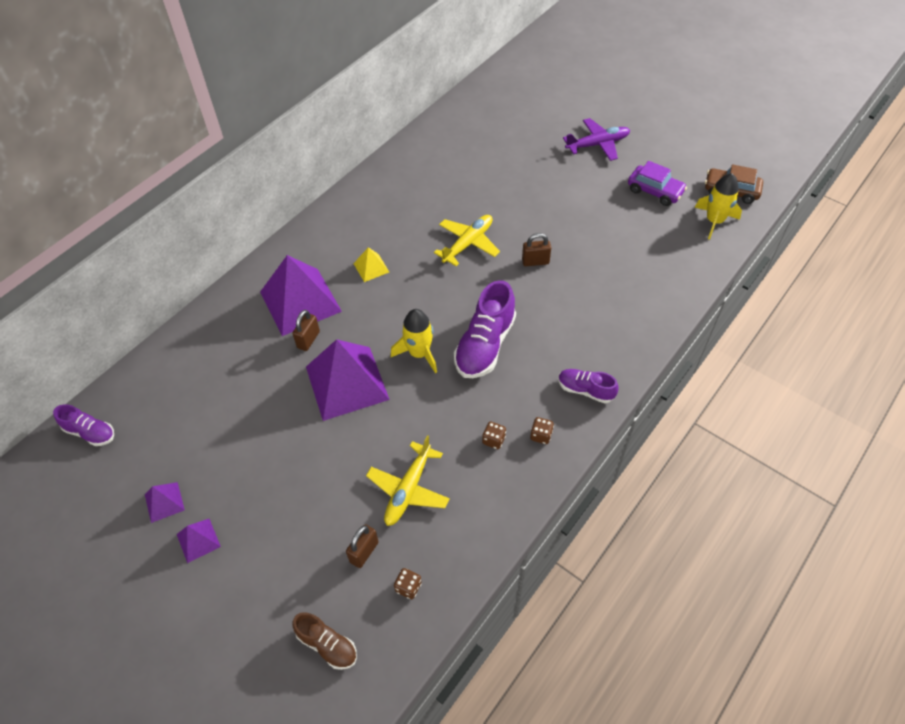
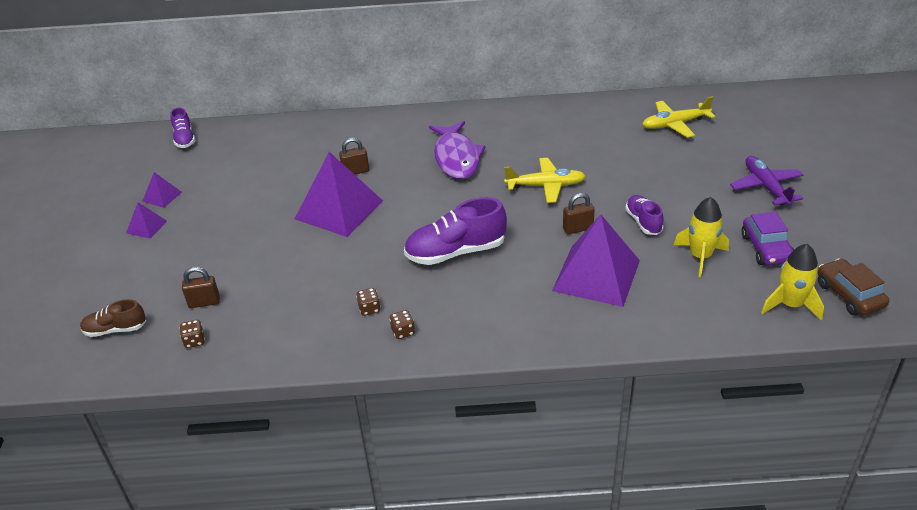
camera: 50 degrees right, 15 degrees down
purple pyramid [260,255,342,336] -> purple pyramid moved to [552,215,640,307]
brown shoe [293,612,357,670] -> brown shoe turned 90 degrees clockwise [80,299,146,337]
yellow pyramid [353,247,389,282] -> purple fish [429,121,486,179]
yellow plane [366,435,450,526] -> yellow plane moved to [642,96,715,138]
yellow rocket [391,309,437,373] -> yellow rocket moved to [674,197,729,277]
brown padlock [522,233,551,266] -> brown padlock turned 60 degrees counterclockwise [563,193,595,234]
purple shoe [558,369,619,403] -> purple shoe moved to [625,195,664,235]
purple plane [563,118,630,161] -> purple plane turned 135 degrees counterclockwise [730,156,804,206]

